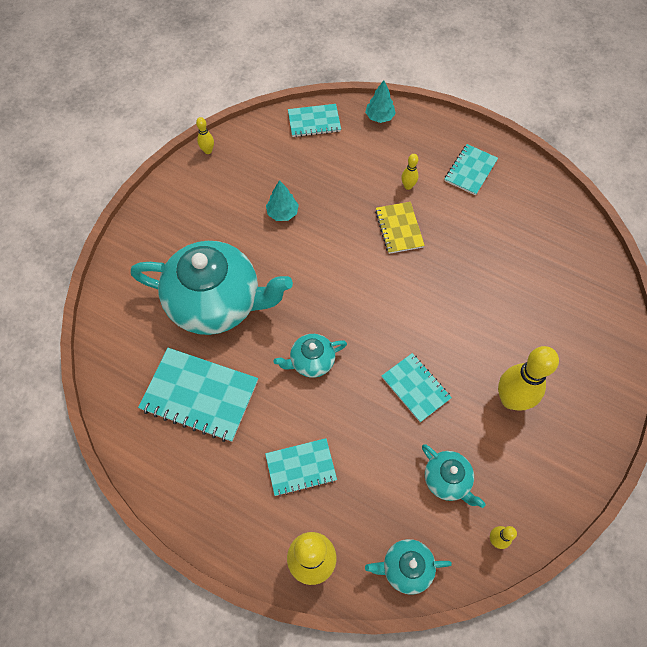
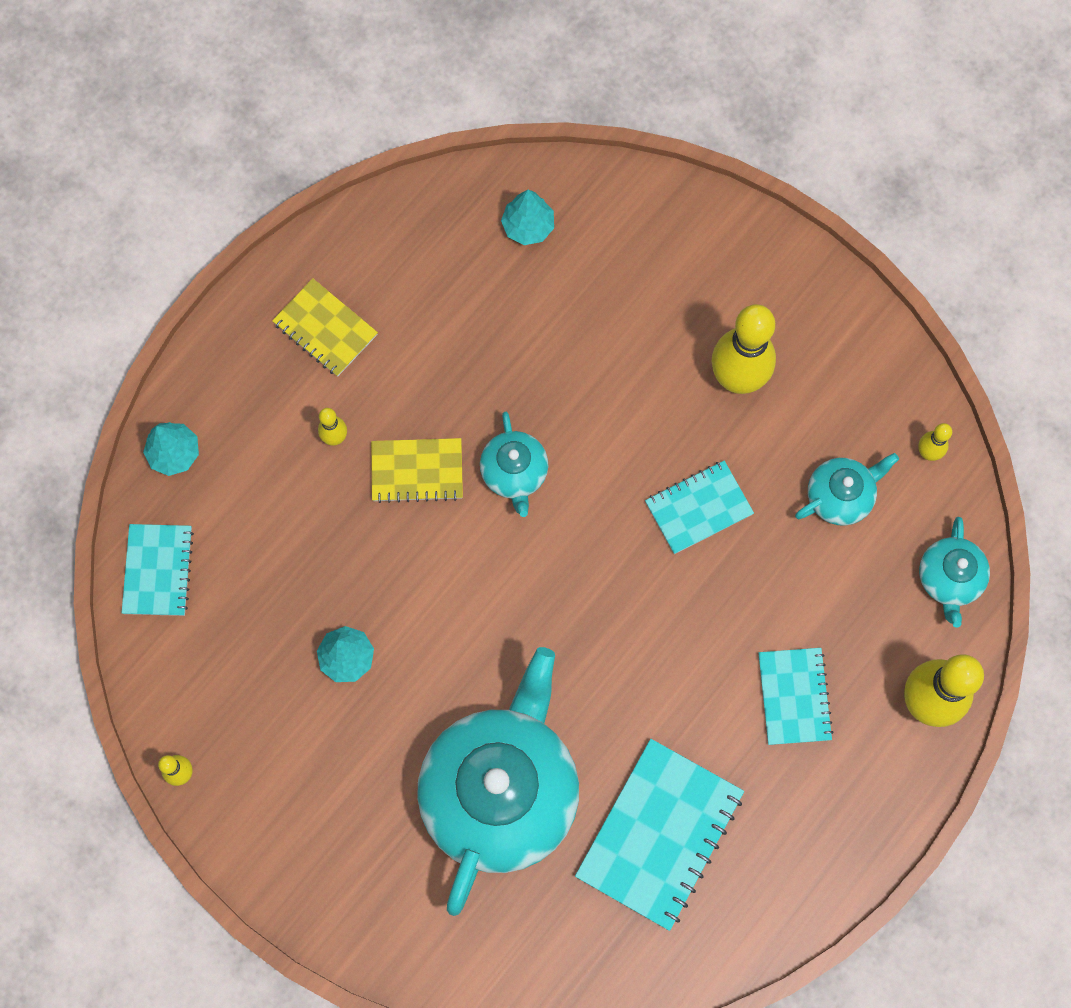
camera: 80 degrees left, 10 degrees up
turquoise teapot [273,334,347,378] -> turquoise teapot moved to [480,412,548,517]
turquoise notebook [445,144,498,196] -> yellow notebook [272,279,378,377]
none -> turquoise tree [501,190,554,245]

